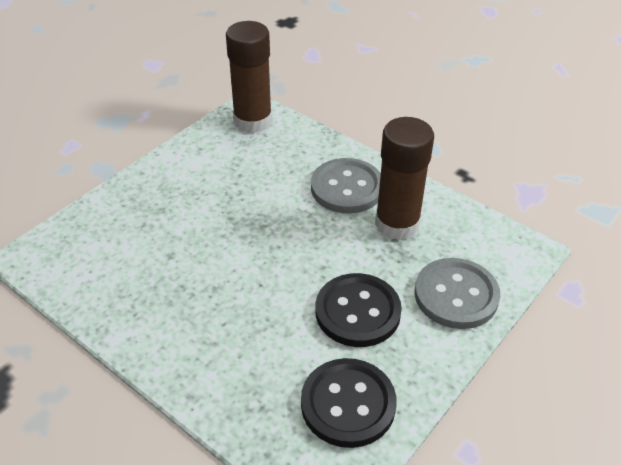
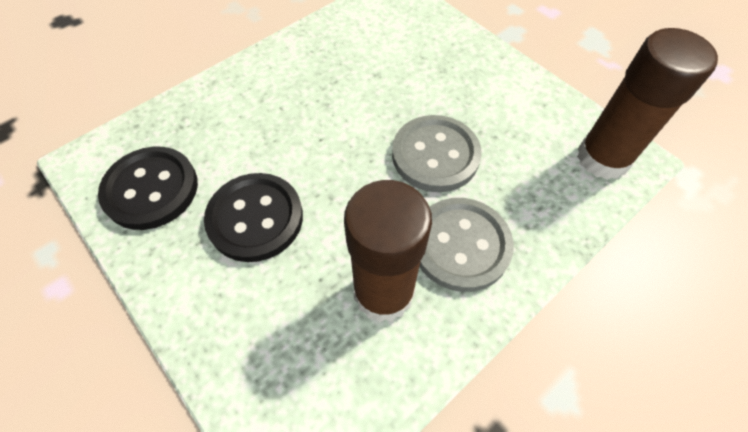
camera: 100 degrees right, 15 degrees up
grey button [414,258,500,329] -> grey button moved to [392,115,482,192]

